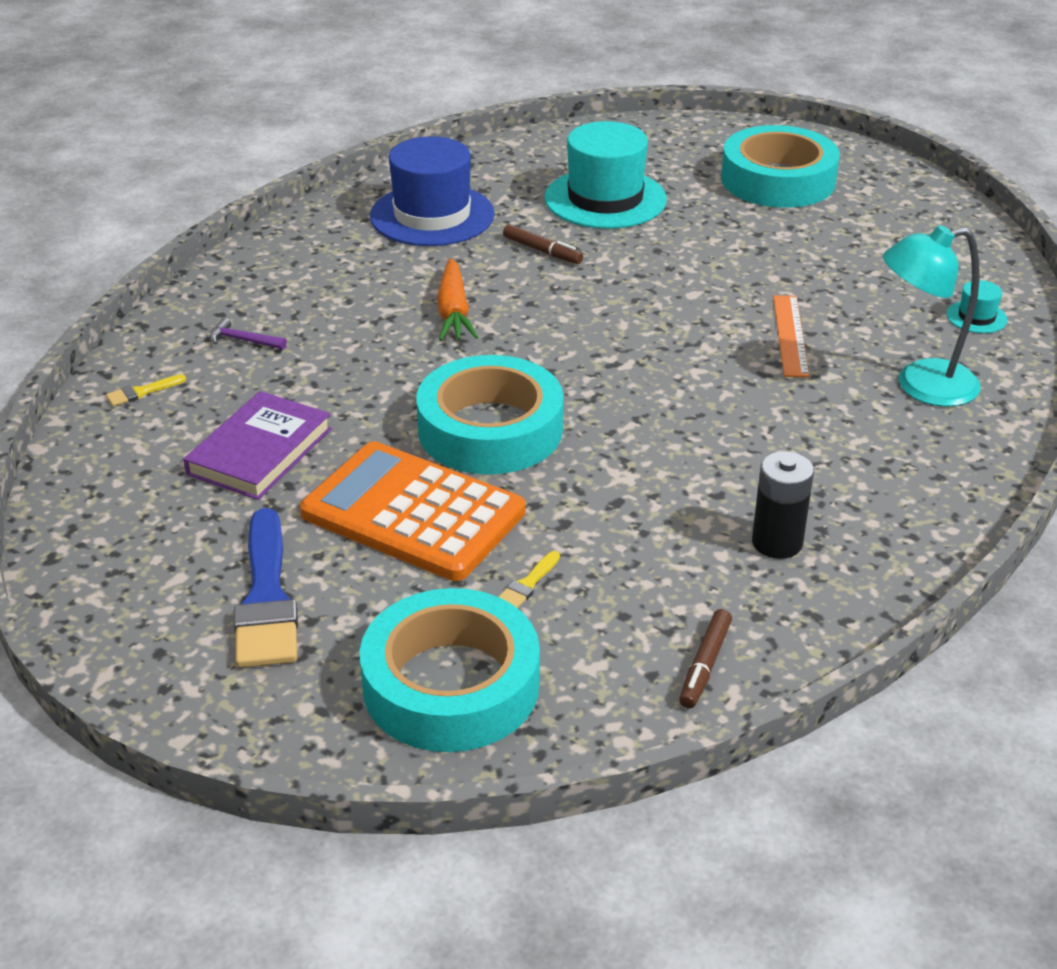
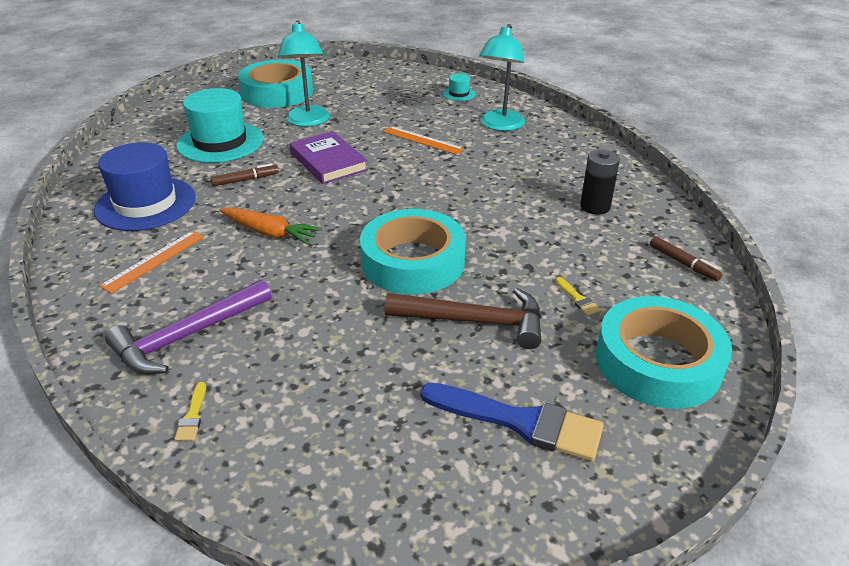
camera: 60 degrees left, 0 degrees up
purple book [183,391,332,500] -> purple book moved to [289,131,368,184]
purple hammer [210,318,287,350] -> purple hammer [105,280,272,375], size x2.30
orange calculator [300,441,526,581] -> brown hammer [384,288,541,349]
none -> orange ruler [99,231,204,294]
none -> turquoise lamp [278,20,330,127]

